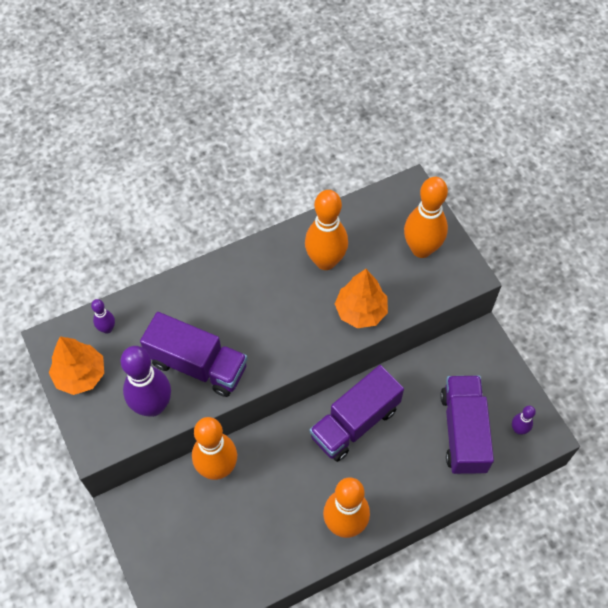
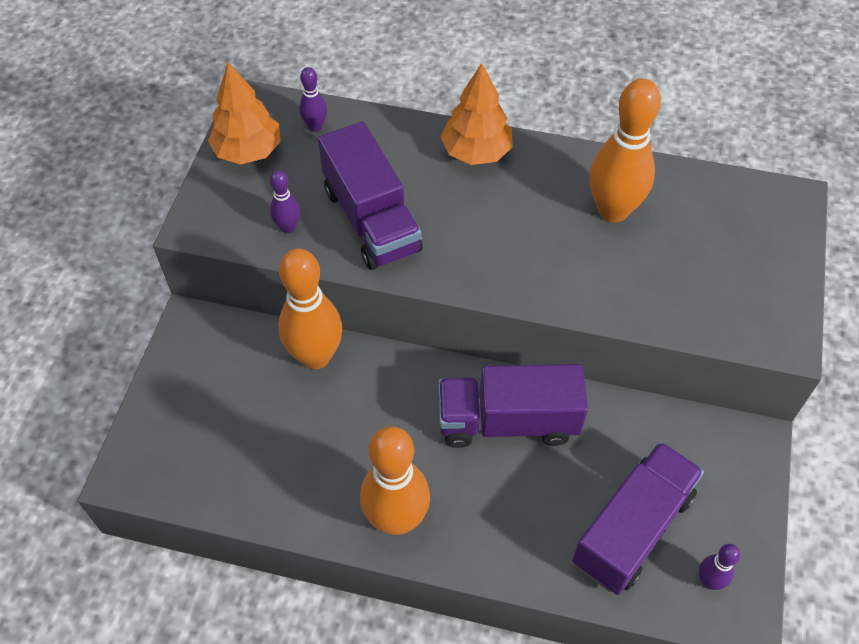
camera: 40 degrees right, 5 degrees down
purple bowling pin [120,346,171,417] -> purple bowling pin [270,170,300,233], size x0.47
orange tree [335,269,388,328] -> orange tree moved to [441,63,513,165]
orange bowling pin [404,177,448,258] -> none

